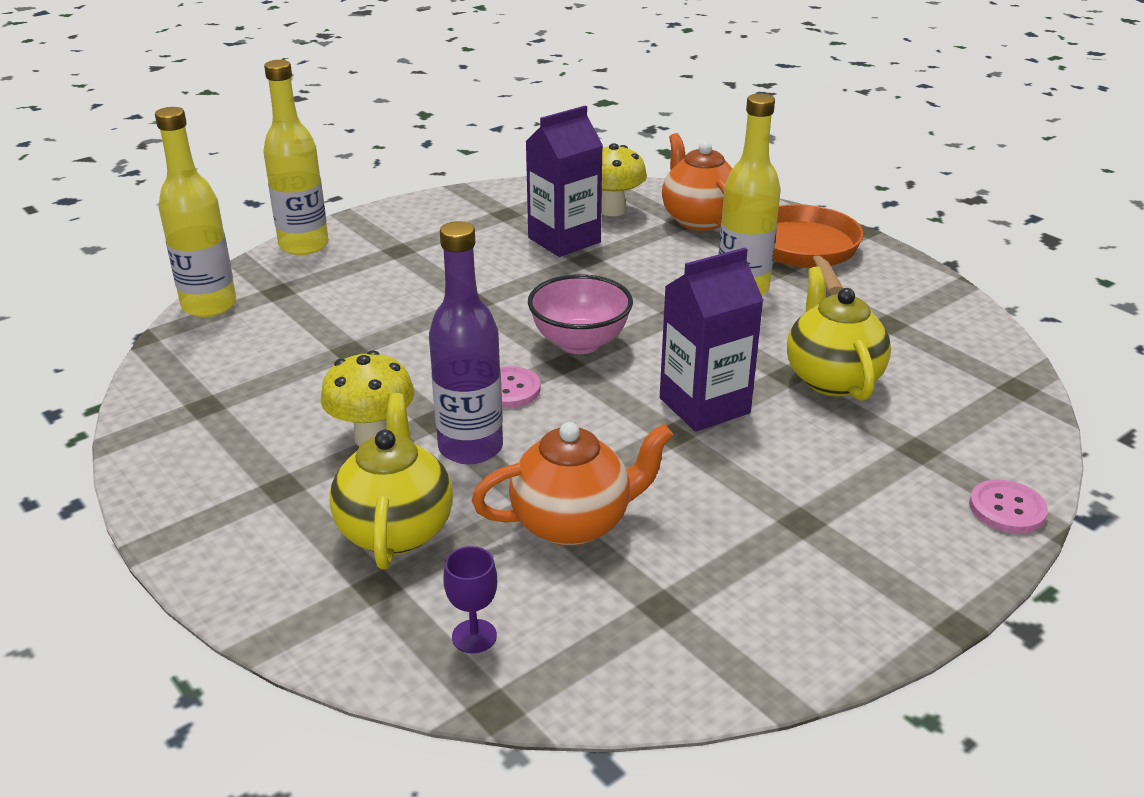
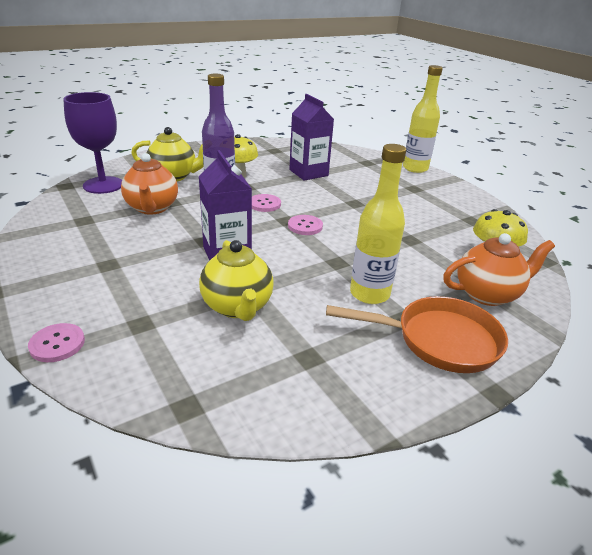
camera: 95 degrees right, 0 degrees up
yellow bottle [155,107,236,317] -> none
purple goblet [443,546,497,653] -> purple goblet [63,92,122,194], size x2.27
purple carton [525,106,603,257] -> purple carton moved to [289,94,334,181]
pink bowl [528,274,633,354] -> pink button [288,215,323,235]
yellow teapot [787,267,891,401] -> yellow teapot turned 75 degrees clockwise [199,240,274,321]

